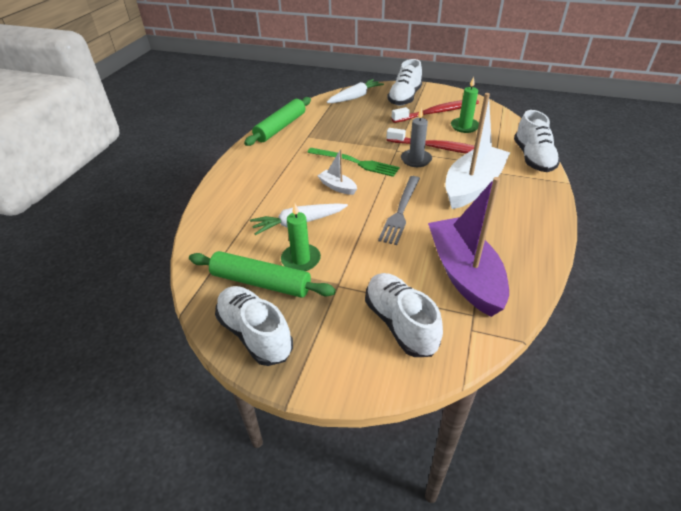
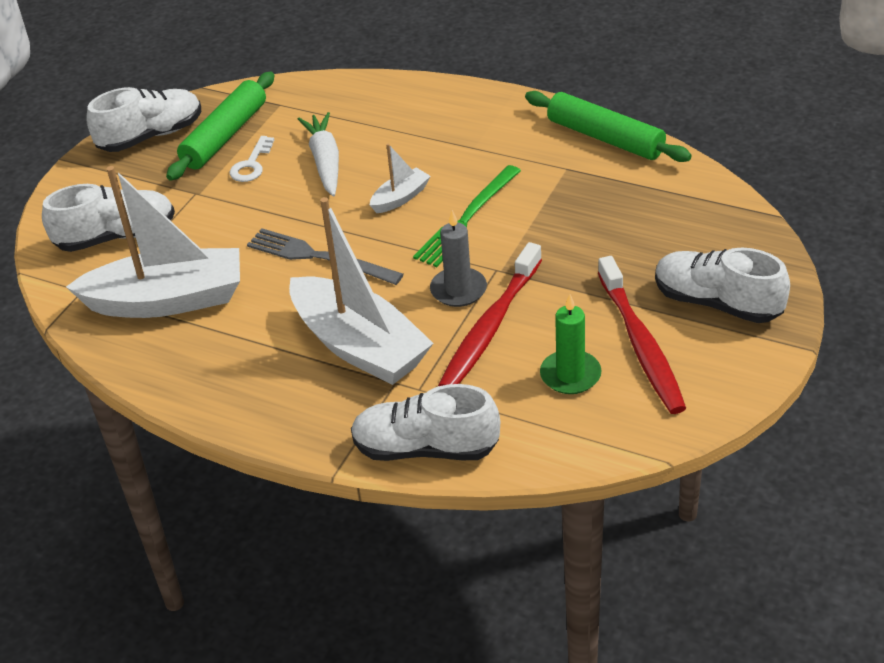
camera: 100 degrees right, 0 degrees up
green candle [281,203,321,271] -> white key [230,136,274,182]
white carrot [327,79,384,103] -> none
purple boat [428,177,509,317] -> white boat [66,166,240,318]

